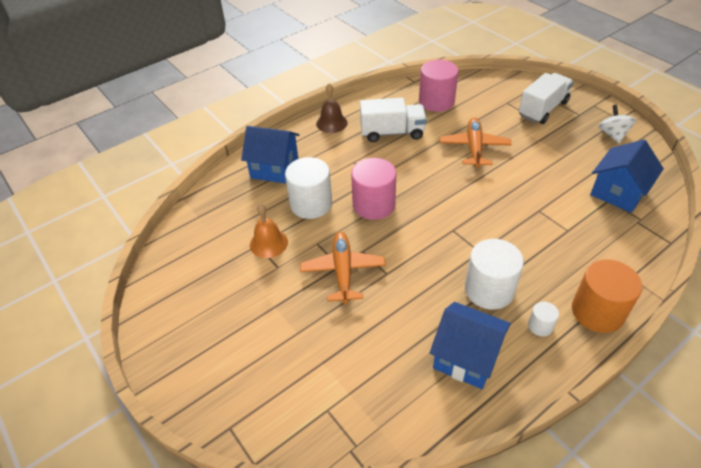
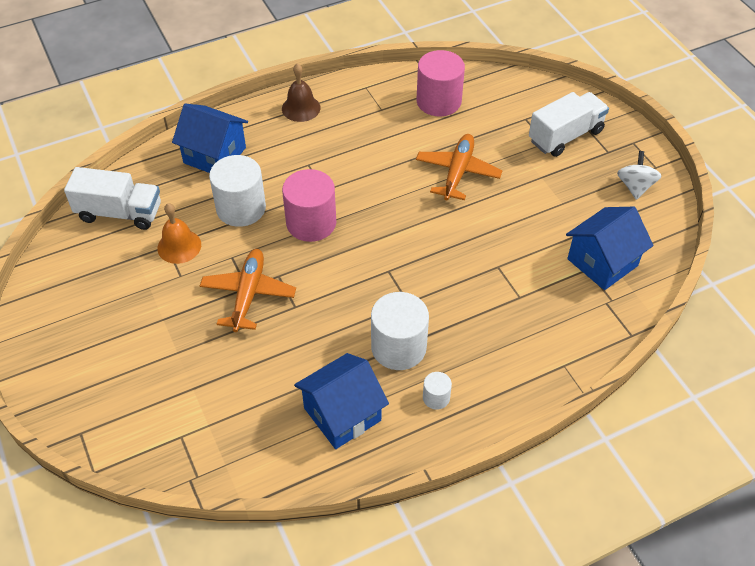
camera: 10 degrees right, 5 degrees up
white truck [360,98,427,142] -> white truck moved to [64,167,161,230]
blue house [430,302,511,389] -> blue house turned 75 degrees counterclockwise [294,353,389,449]
orange cylinder [572,259,642,333] -> none

